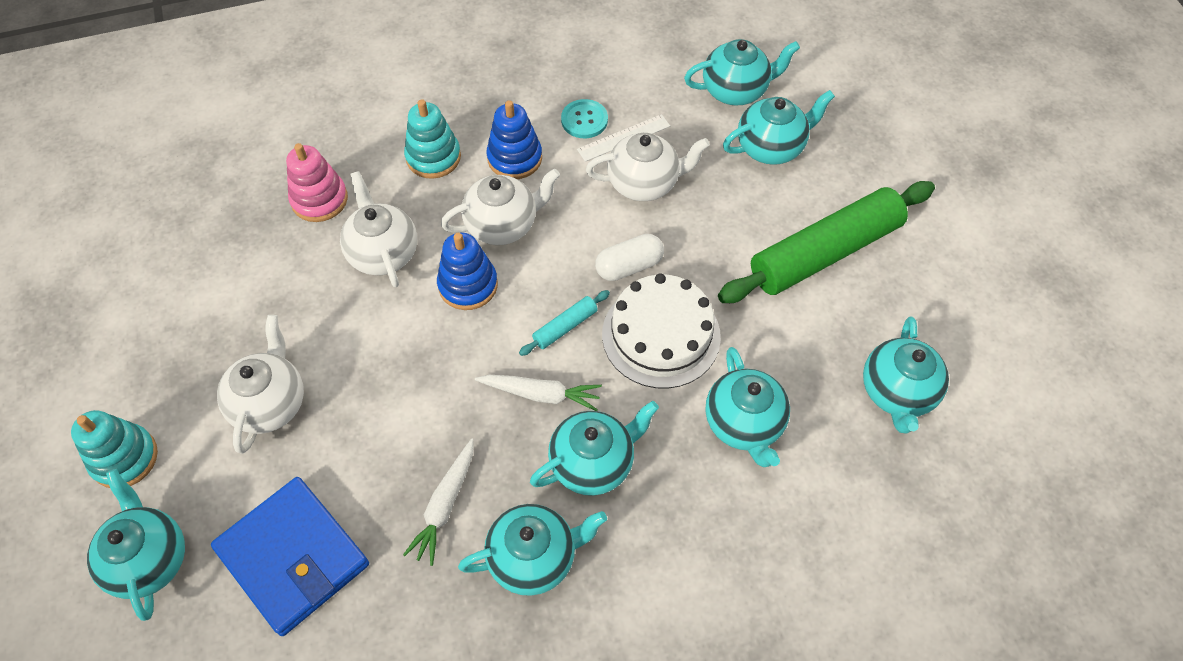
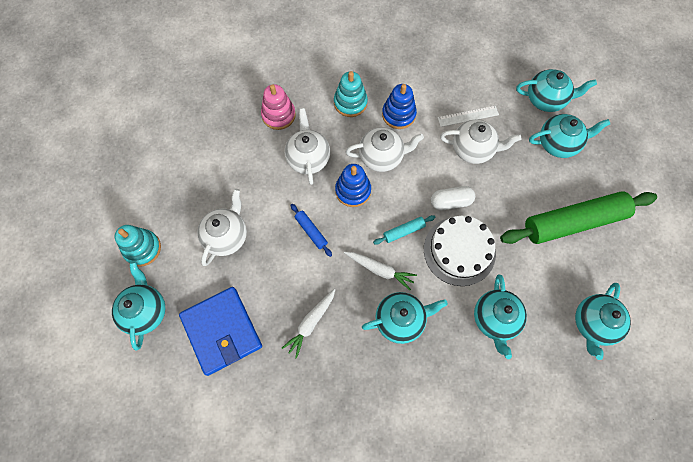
camera: 15 degrees right, 10 degrees up
turquoise teapot [458,504,607,596] -> none
turquoise button [561,99,608,138] -> none
none -> blue rolling pin [291,204,332,257]

